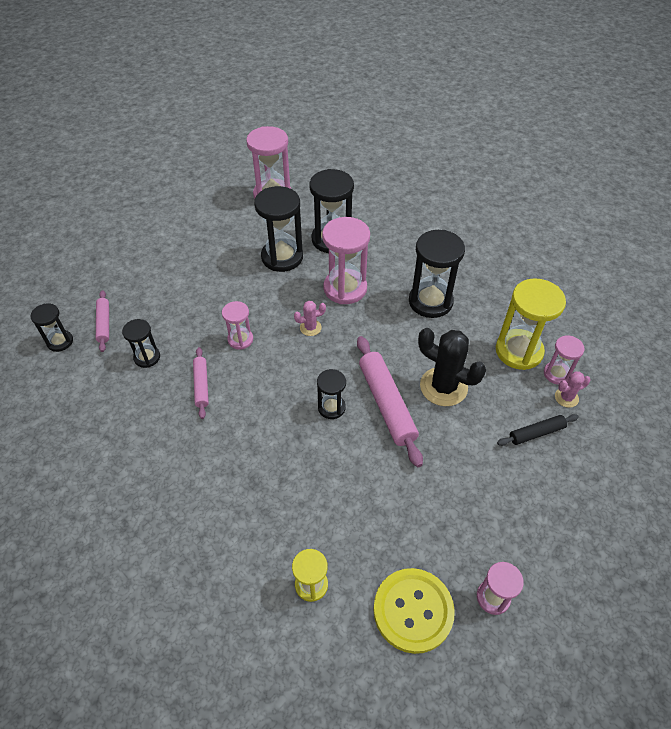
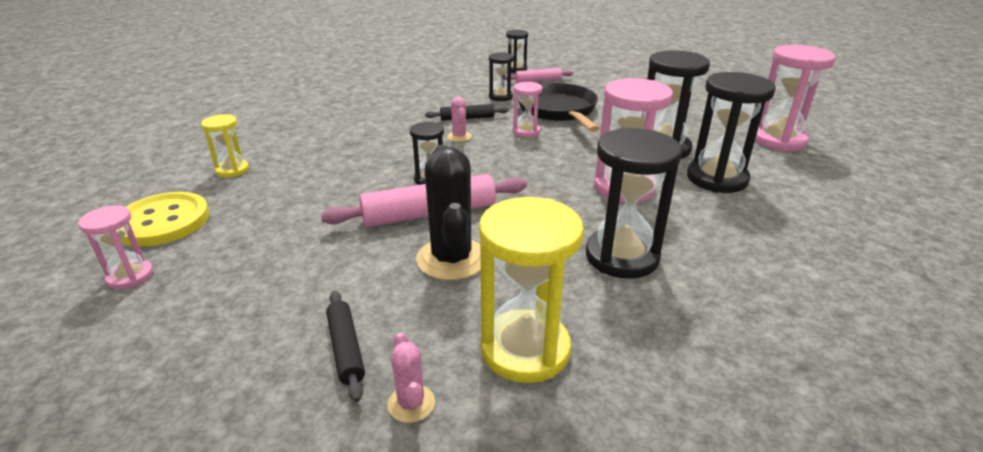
camera: 90 degrees right, 20 degrees down
pink rolling pin [193,347,209,419] -> black rolling pin [425,104,509,121]
pink cactus [294,301,326,336] -> pink cactus moved to [447,97,472,142]
black cactus [418,328,486,406] -> black cactus turned 45 degrees counterclockwise [416,145,481,280]
pink hourglass [544,336,584,385] -> none
none -> black pan [518,82,600,132]

